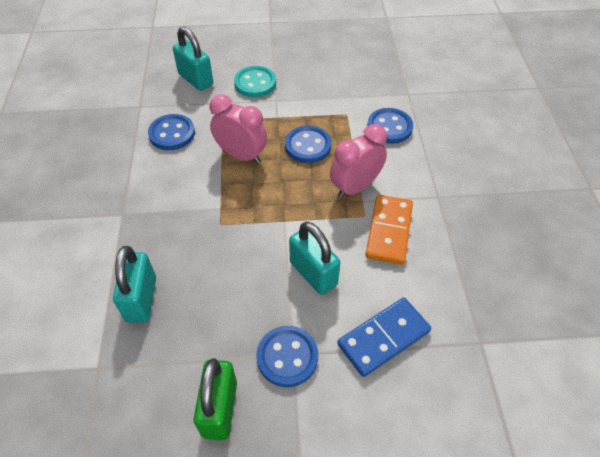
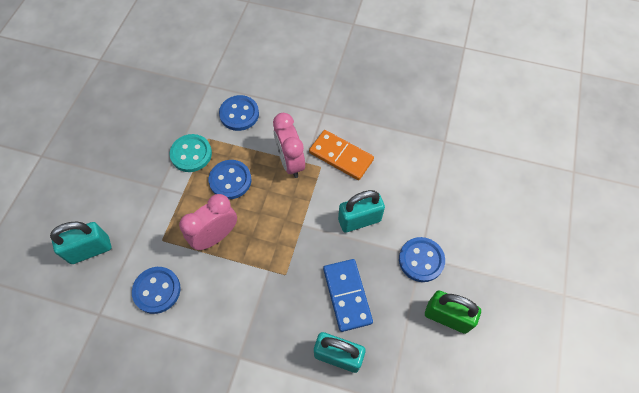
camera: 70 degrees left, 10 degrees up
turquoise button [234,66,276,97] -> turquoise button moved to [170,134,212,172]
blue domino [337,297,431,377] -> blue domino moved to [323,259,373,332]

